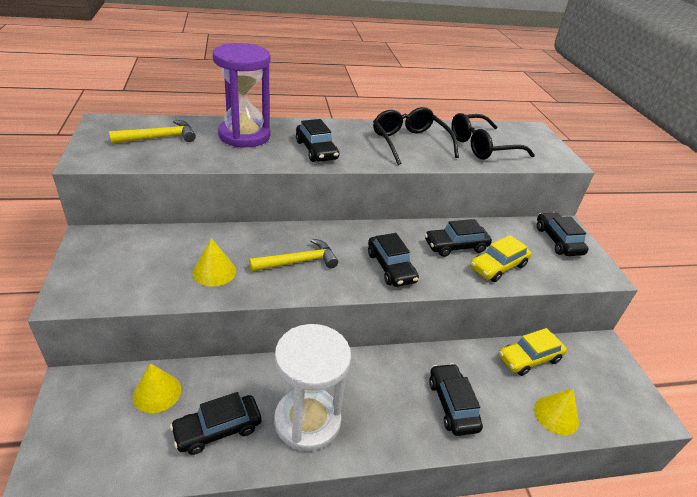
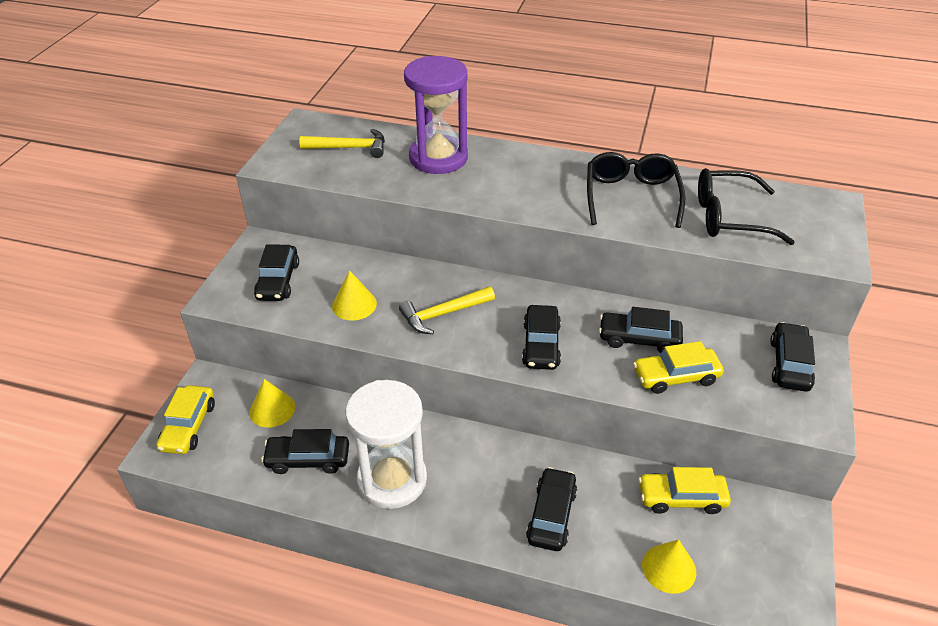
camera: 30 degrees right, 5 degrees up
yellow hammer [249,238,338,272] -> yellow hammer turned 150 degrees clockwise [399,286,495,334]
black car [296,119,339,162] -> black car moved to [254,244,299,301]
none -> yellow car [156,385,215,454]

